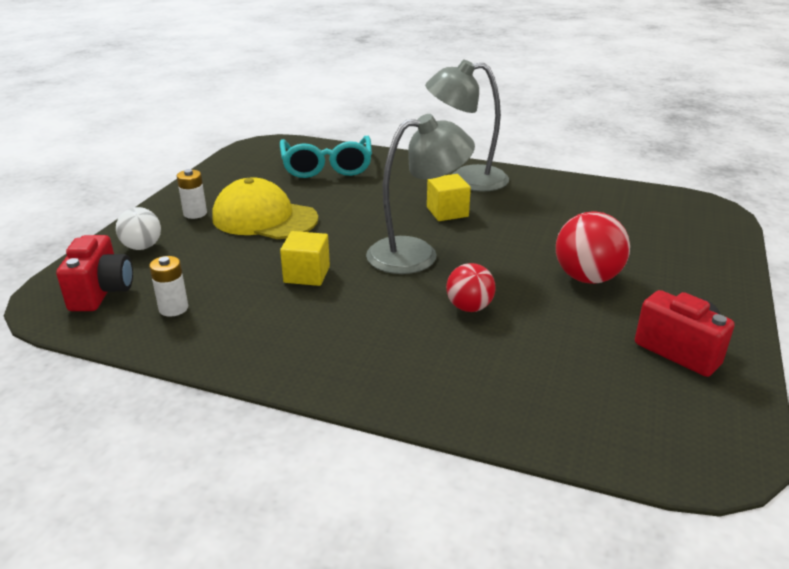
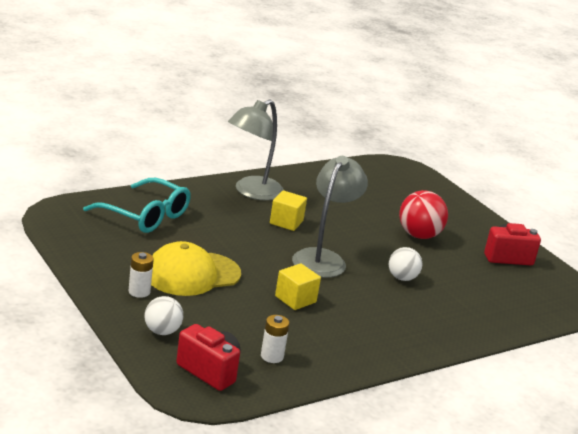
camera: 55 degrees left, 5 degrees down
red ball [446,263,496,312] -> white ball [389,247,422,281]

